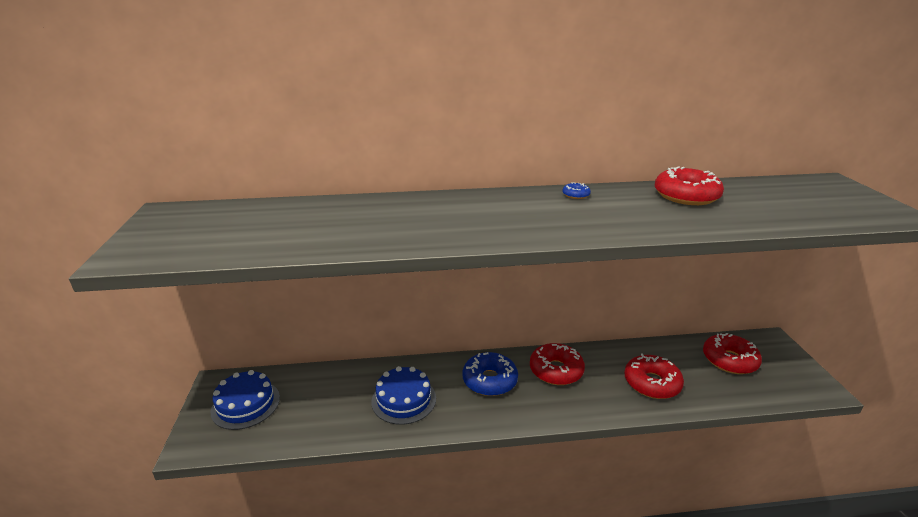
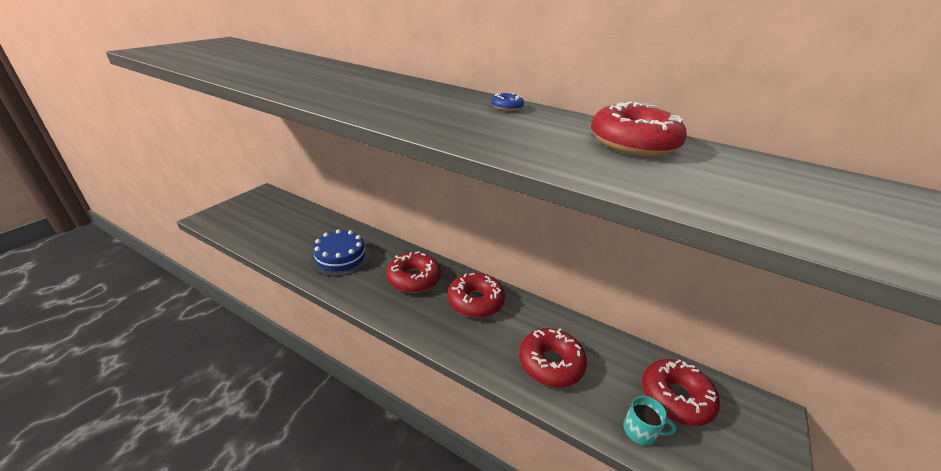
camera: 35 degrees right, 5 degrees up
blue cake [211,370,280,430] -> none
blue donut [462,352,518,396] -> red donut [386,251,441,293]
none -> turquoise mug [623,396,677,445]

